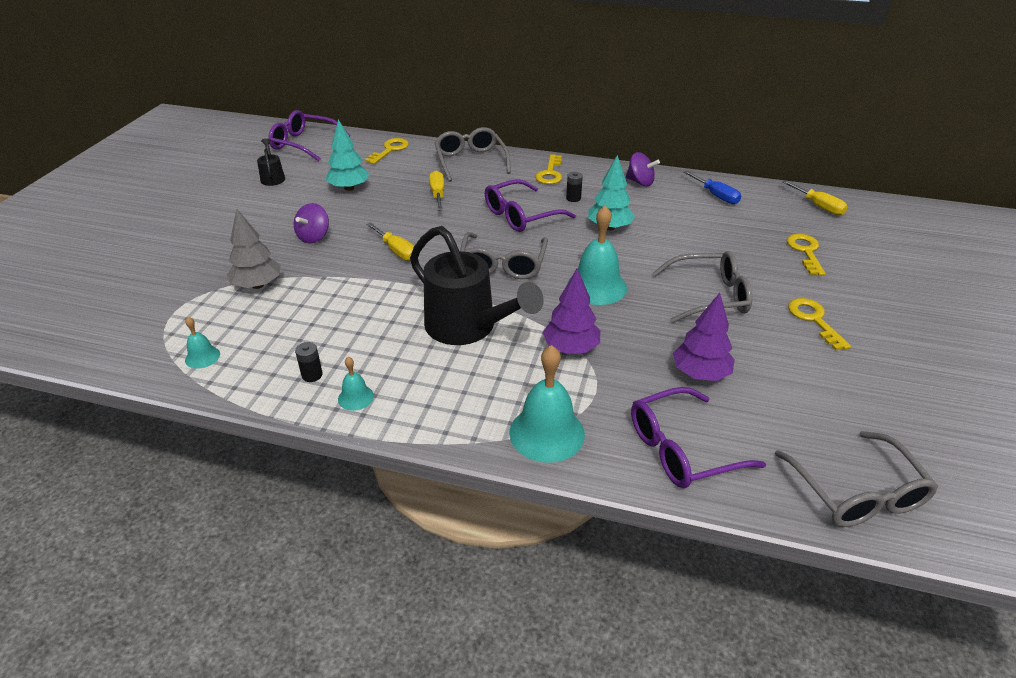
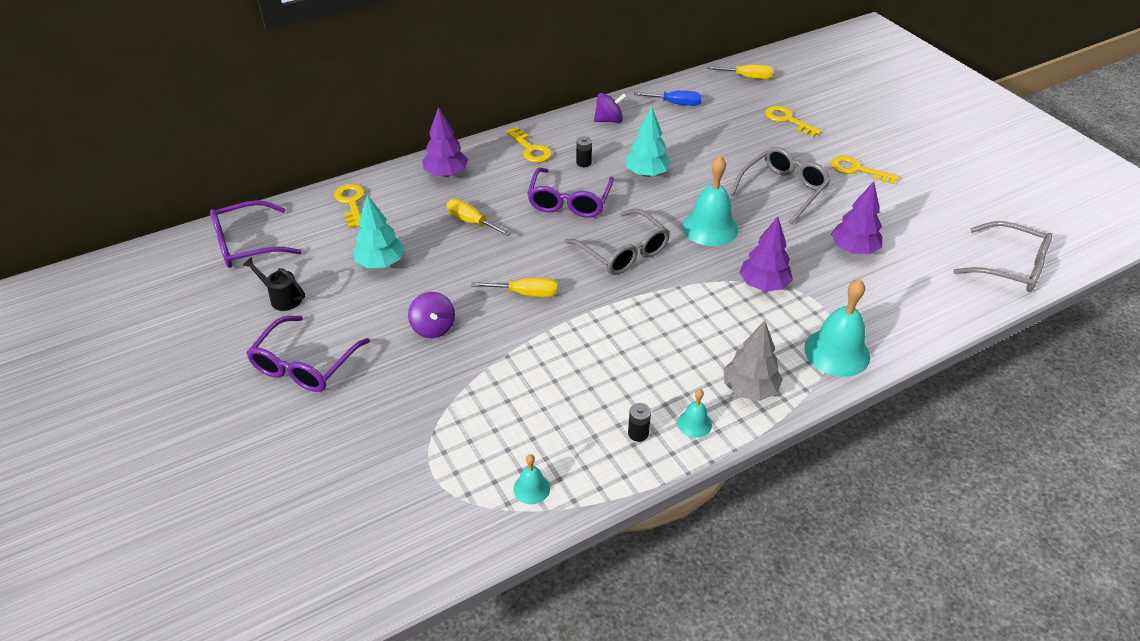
camera: 45 degrees left, 5 degrees up
grey tree [227,209,281,289] -> grey tree moved to [724,321,783,401]
black watering can [410,226,544,345] -> none
grey glasses [435,127,511,182] -> purple tree [422,107,468,177]
purple glasses [631,387,766,488] -> purple glasses moved to [246,316,370,392]

